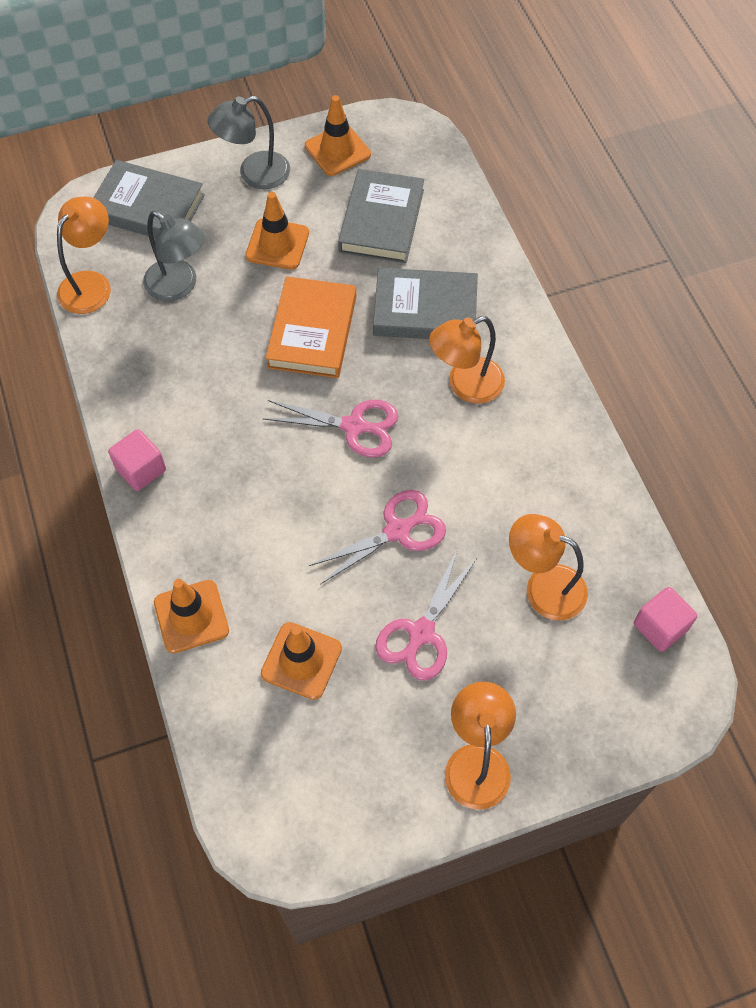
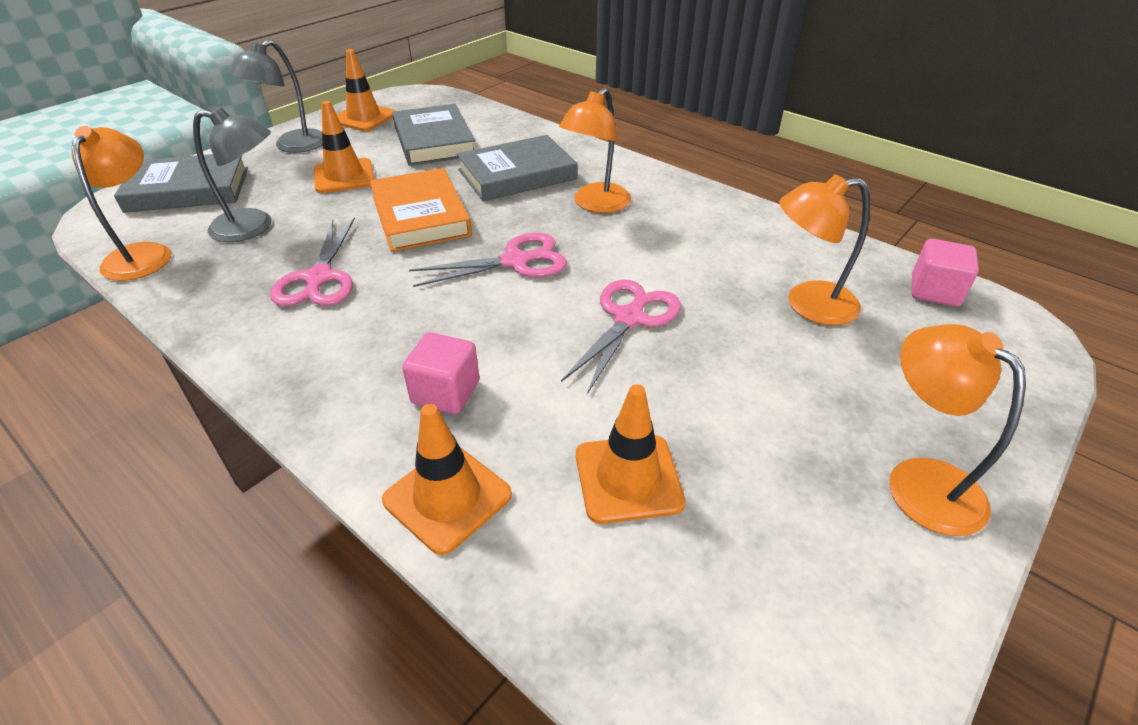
camera: 30 degrees left, 20 degrees down
pink cube [108,429,166,491] -> pink cube moved to [402,332,479,414]
pink scissors [375,548,478,681] -> pink scissors moved to [270,217,355,306]

